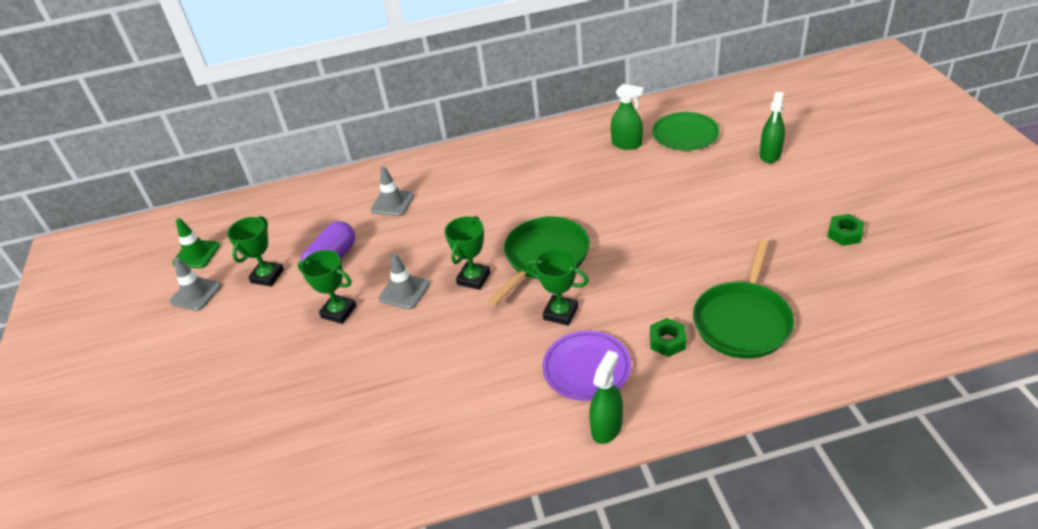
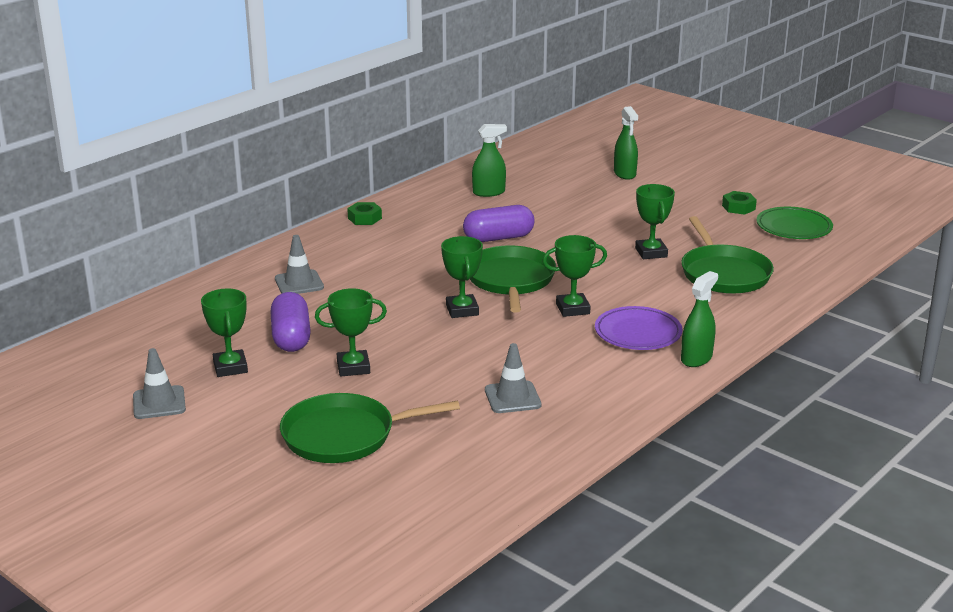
camera: 40 degrees left, 15 degrees down
green traffic cone [172,218,220,268] -> none
grey traffic cone [379,253,430,309] -> grey traffic cone moved to [485,343,541,413]
green spray bottle [589,350,623,444] -> green spray bottle turned 45 degrees clockwise [681,271,718,367]
green nut [650,318,686,357] -> green nut moved to [347,202,382,225]
green plate [652,112,720,151] -> green plate moved to [756,207,833,239]
none -> green pan [280,393,460,463]
none -> purple capsule [463,205,535,242]
none -> green trophy [635,184,675,259]

